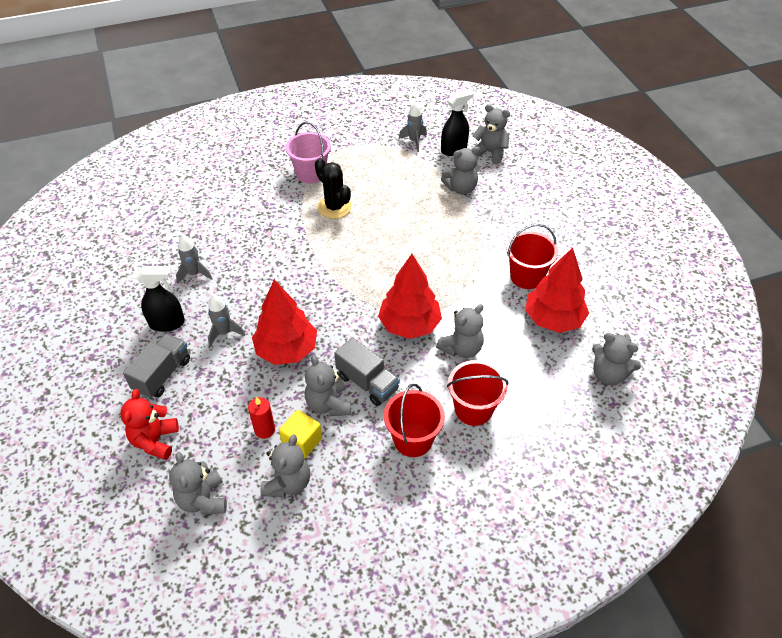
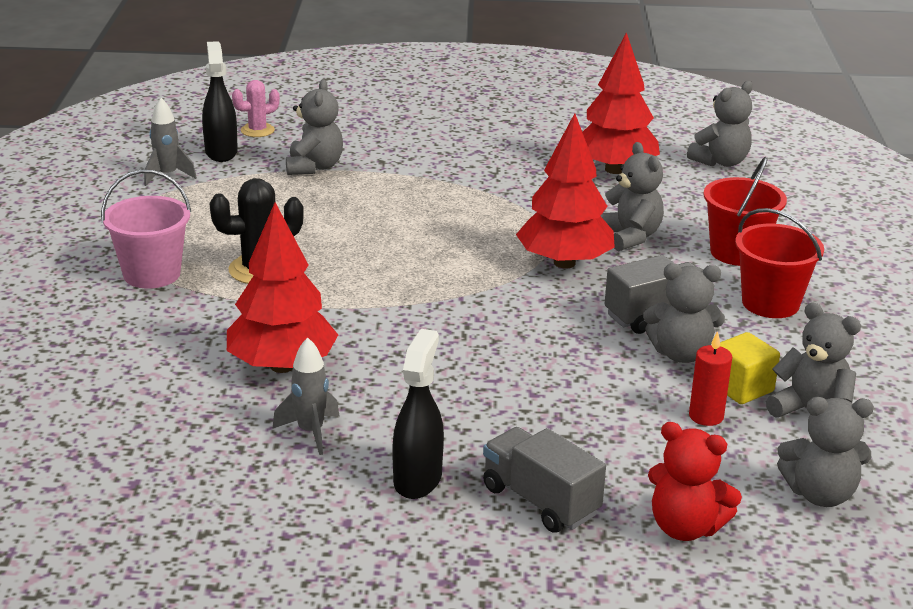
camera: 70 degrees left, 20 degrees down
grey rocket [208,294,245,347] -> none
red tree [252,279,317,365] -> red tree moved to [227,202,338,373]
grey teddy bear [471,104,510,164] -> pink cactus [232,80,280,137]
red bucket [507,224,558,289] -> none

